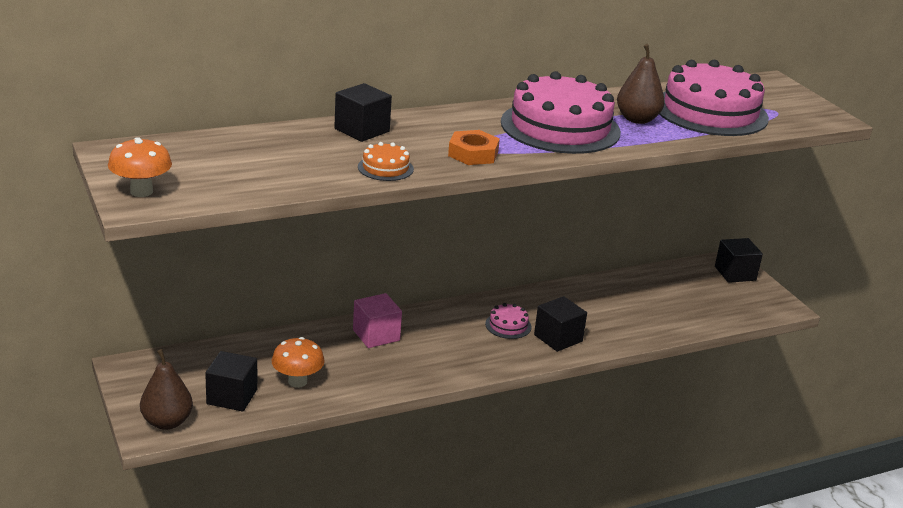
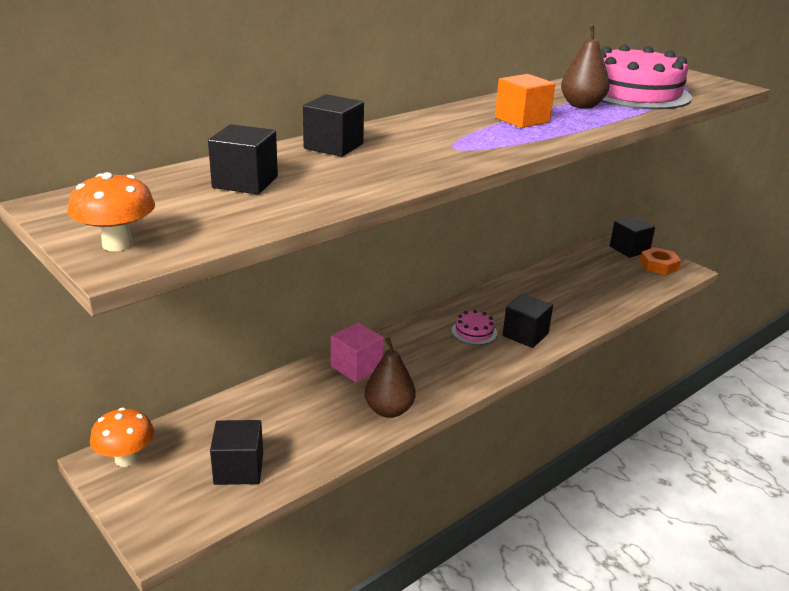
camera: 15 degrees left, 0 degrees up
brown pear [140,349,193,430] -> brown pear moved to [364,337,416,418]
orange mushroom [271,337,325,388] -> orange mushroom moved to [90,408,154,467]
orange cake [358,142,414,181] -> none
orange nut [448,130,500,165] -> orange nut moved to [640,247,681,275]
pink cake [501,71,621,154] -> orange cube [495,74,555,128]
none -> black cube [208,124,278,194]

